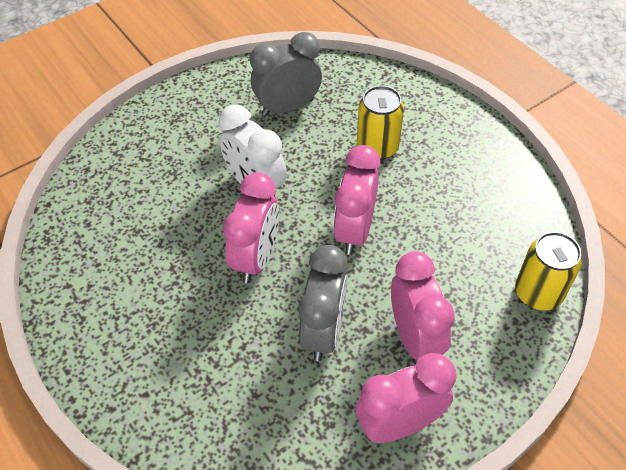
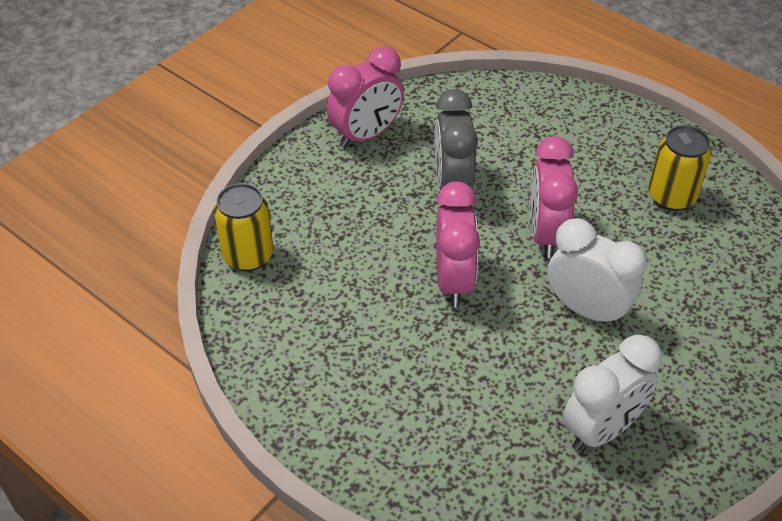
camera: 165 degrees right, 5 degrees down
grey clock [250,32,322,116] -> white clock [563,335,662,451]
yellow can [357,85,404,160] -> yellow can moved to [648,125,711,211]
pink clock [391,251,455,360] -> none

